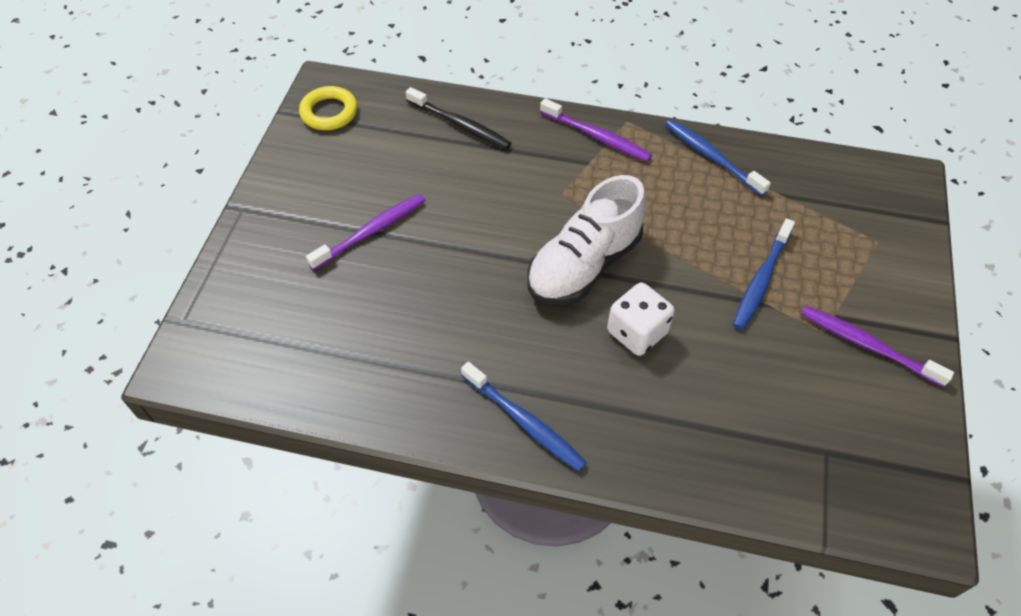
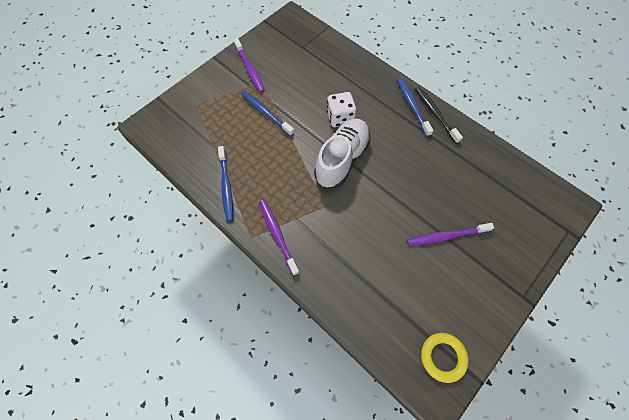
camera: 150 degrees left, 10 degrees up
black toothbrush [406,87,511,150] -> black toothbrush moved to [415,87,463,144]
white shoe [527,175,646,305] -> white shoe turned 45 degrees counterclockwise [314,119,371,188]
blue toothbrush [733,219,795,330] -> blue toothbrush turned 105 degrees counterclockwise [241,90,294,136]

